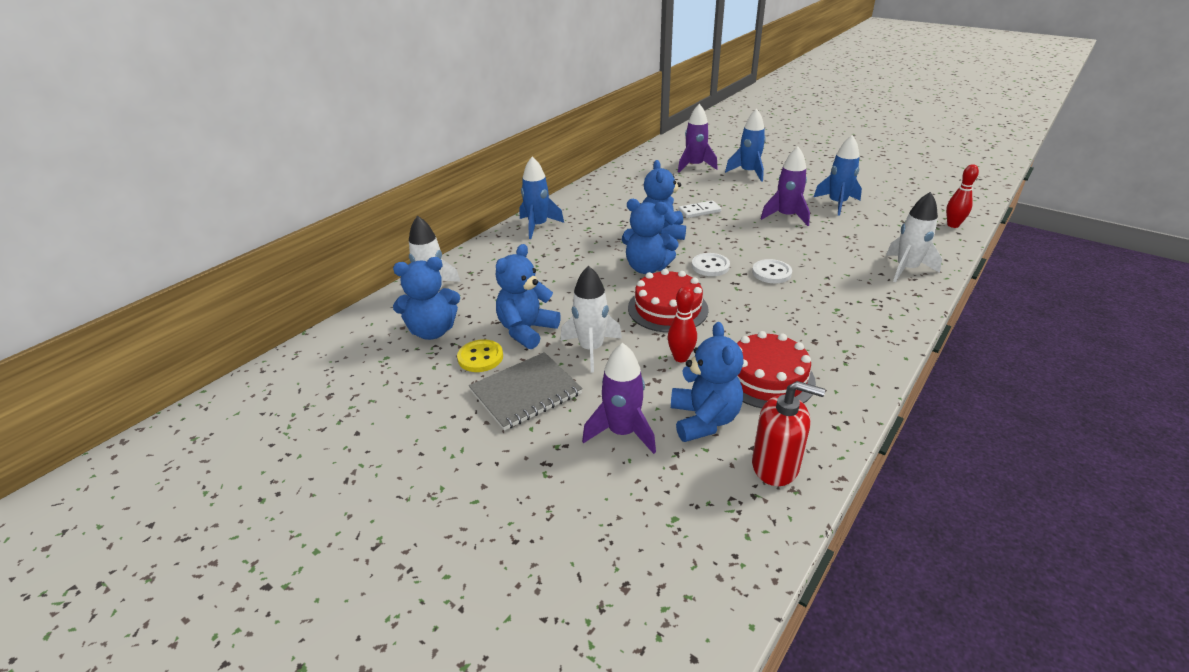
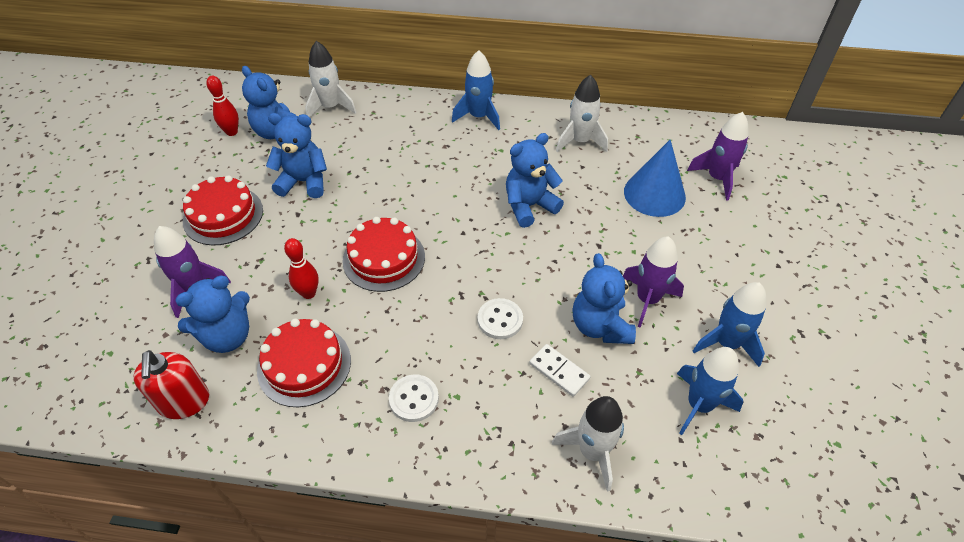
camera: 60 degrees right, 15 degrees up
yellow button [457,339,503,372] -> none
grey notebook [469,352,583,431] -> red cake [183,175,263,246]
white rocket [560,266,622,372] -> white rocket moved to [556,75,608,152]
blue teddy bear [622,199,679,274] -> blue teddy bear moved to [573,253,636,344]
white domino [679,201,721,218] -> white domino moved to [530,344,590,397]
white button [692,253,730,276] -> white button moved to [389,374,439,422]
blue rocket [725,109,766,182] -> blue rocket moved to [677,347,743,435]
red bowling pin [946,164,979,228] -> red bowling pin moved to [206,76,239,136]
none -> blue cone [624,140,686,217]

